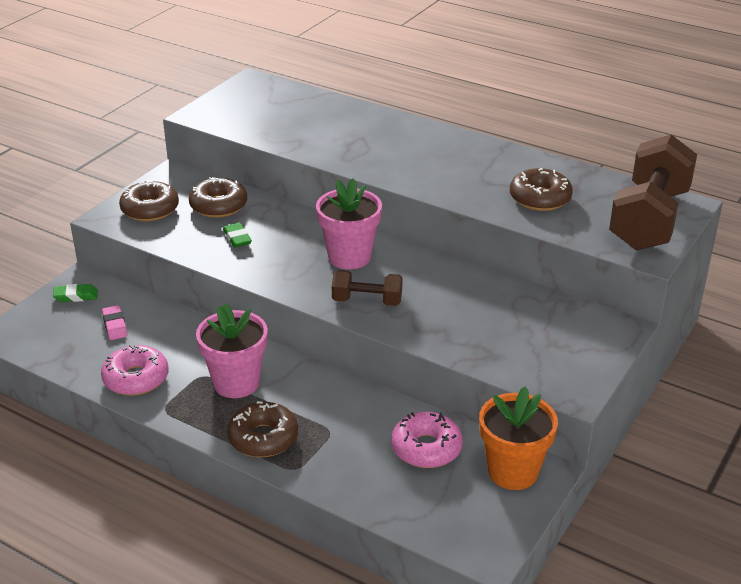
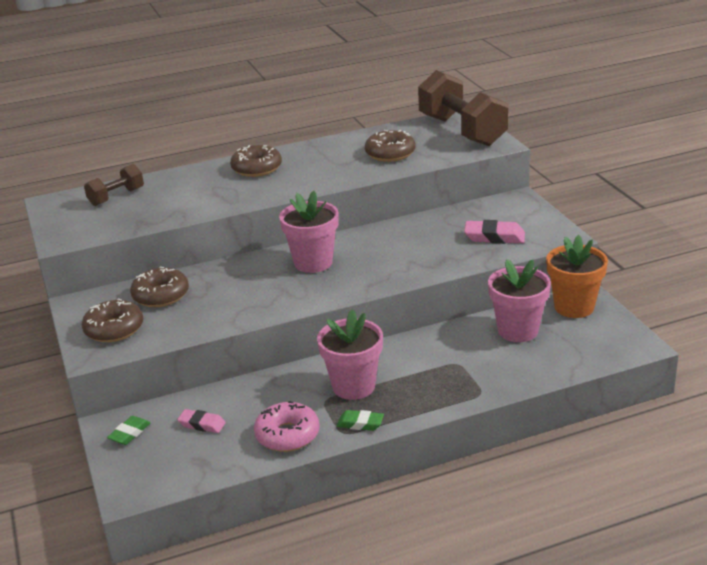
camera: 50 degrees left, 5 degrees down
green eraser [223,223,252,247] -> green eraser moved to [337,410,384,431]
brown donut [227,401,298,457] -> brown donut moved to [230,145,282,177]
brown dumbbell [332,270,403,306] -> brown dumbbell moved to [84,164,144,206]
pink donut [392,412,463,468] -> pink flower pot [488,259,551,342]
none -> pink eraser [464,220,525,244]

